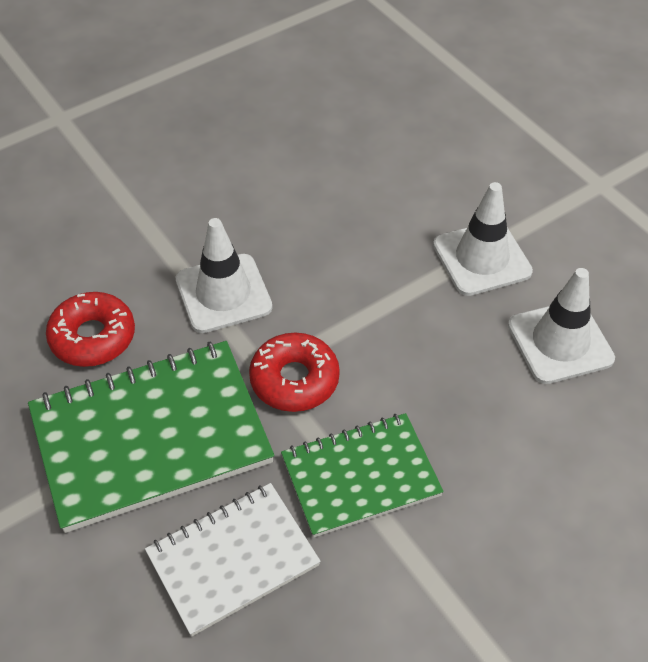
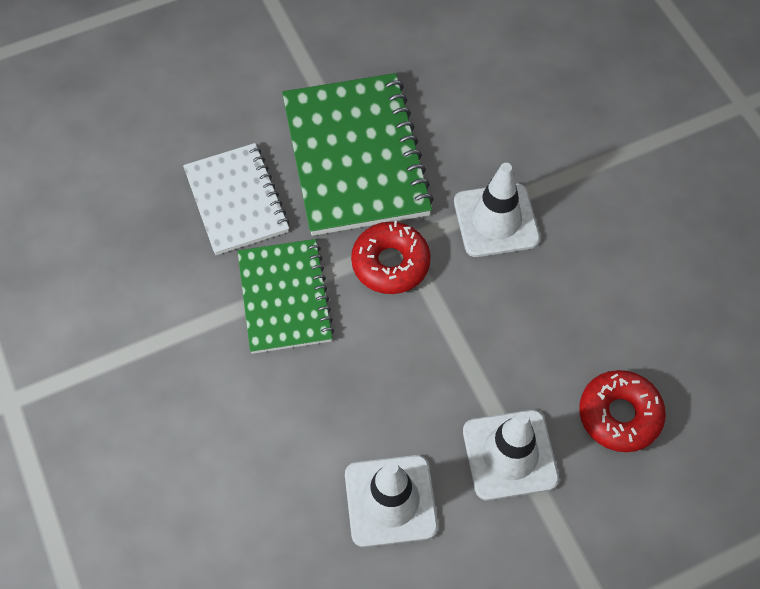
camera: 100 degrees right, 10 degrees up
red donut [46,292,135,367] -> red donut moved to [579,370,666,452]

